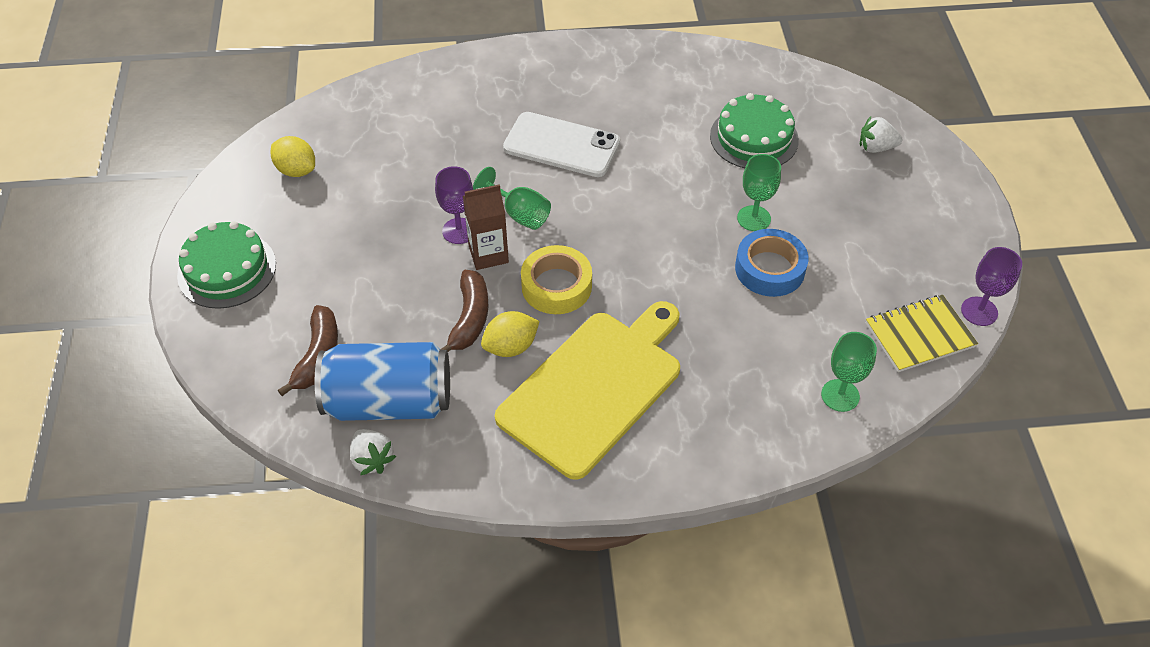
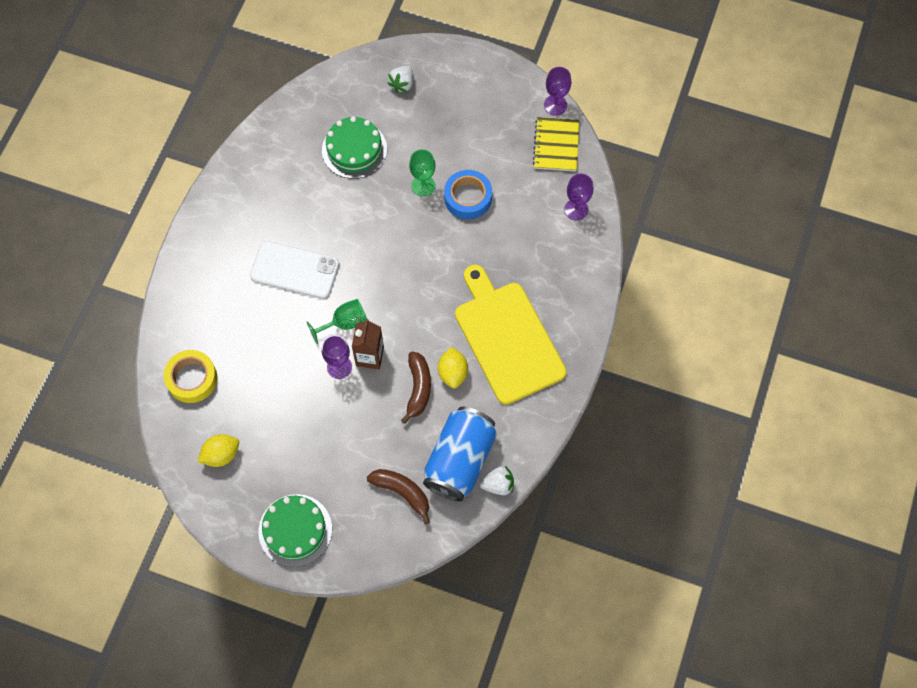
camera: 65 degrees left, 15 degrees up
brown banana [440,270,488,352] -> brown banana turned 60 degrees clockwise [401,352,431,424]
white phone [503,112,620,177] -> white phone turned 60 degrees clockwise [250,241,340,299]
yellow tape [521,245,592,314] -> yellow tape moved to [163,350,217,403]
green goblet [821,332,877,412] -> purple goblet [564,173,593,220]

